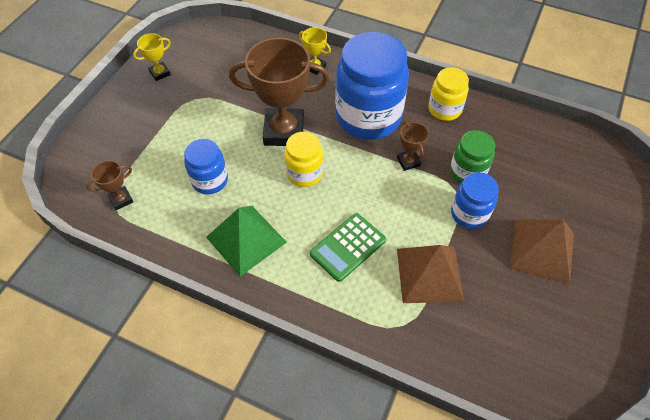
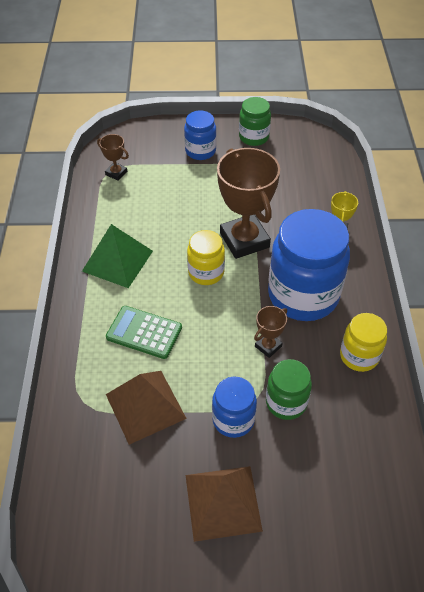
camera: 65 degrees right, 5 degrees down
yellow trophy [133,33,171,81] -> green jar [239,97,271,146]
blue jar [184,139,228,194] -> blue jar moved to [184,111,216,160]

